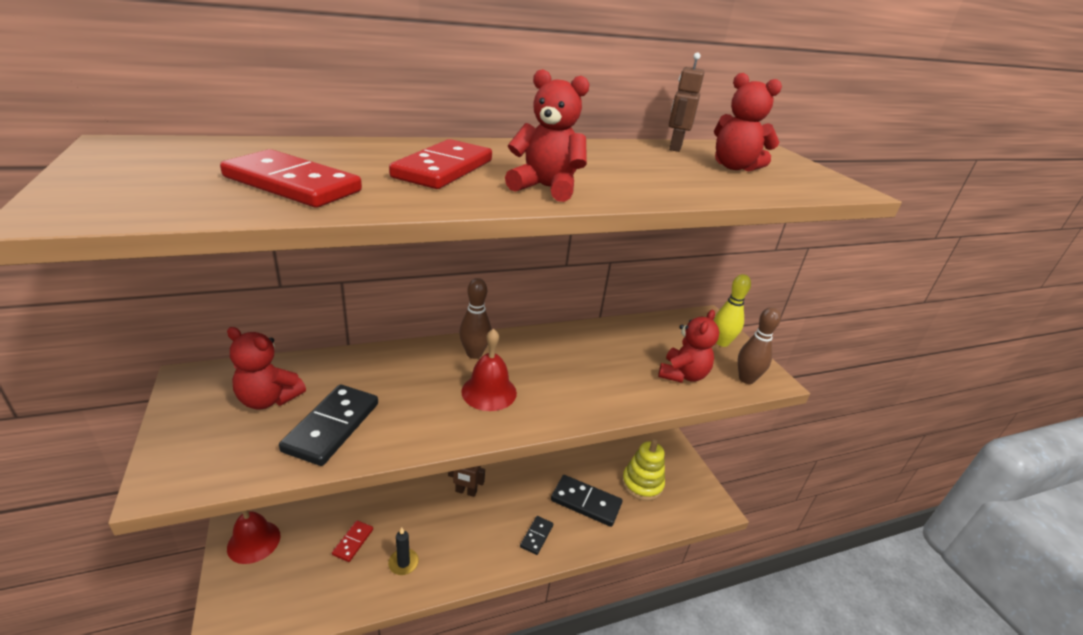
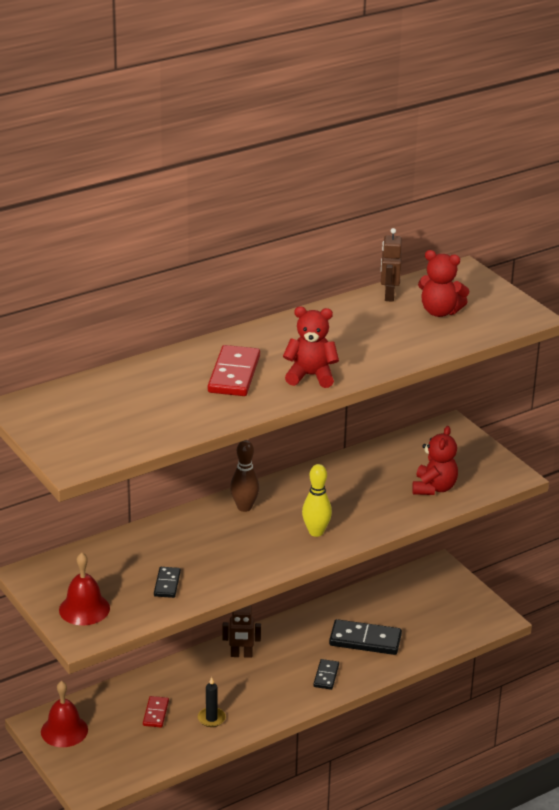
camera: 10 degrees left, 0 degrees up
red domino [220,149,362,208] -> none
red teddy bear [227,327,306,409] -> none
black domino [279,385,378,466] -> black domino [154,567,181,598], size x0.56
red bell [461,328,517,411] -> red bell moved to [59,552,110,625]
yellow stacking toy [622,439,665,501] -> none
yellow bowling pin [714,274,751,347] -> yellow bowling pin moved to [302,464,332,537]
brown bowling pin [738,307,781,384] -> none

